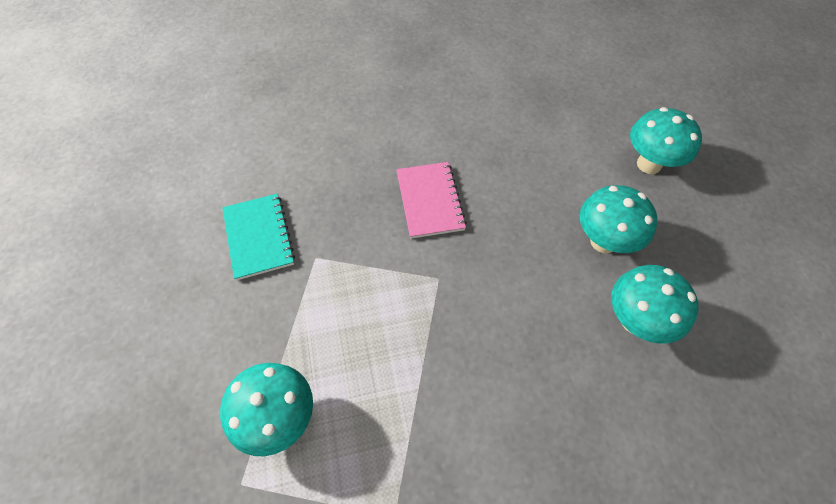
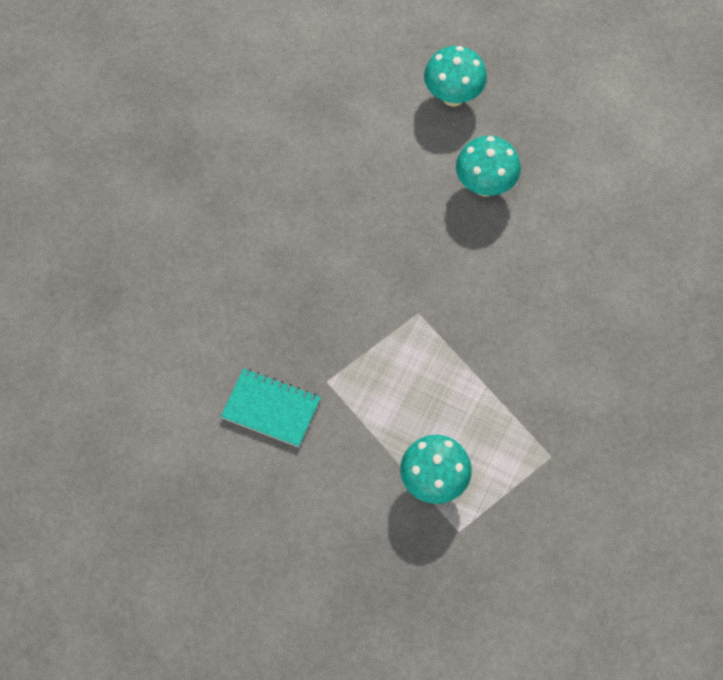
camera: 50 degrees left, 5 degrees up
pink notebook [396,162,467,239] -> none
turquoise mushroom [611,265,699,344] -> none

